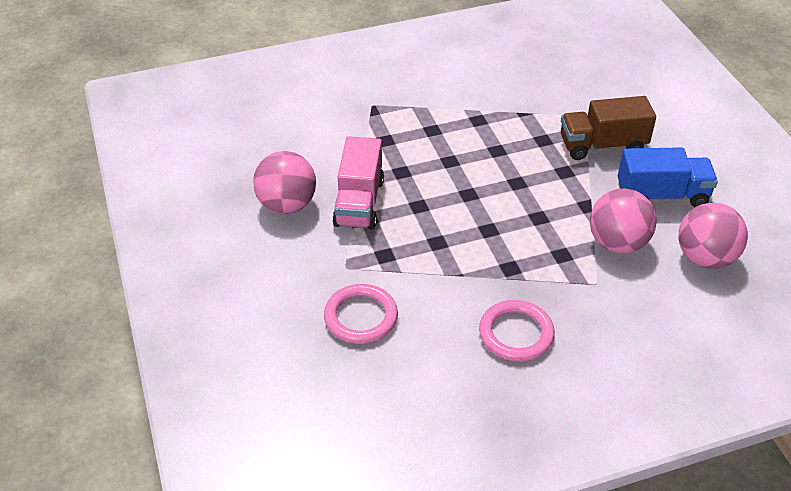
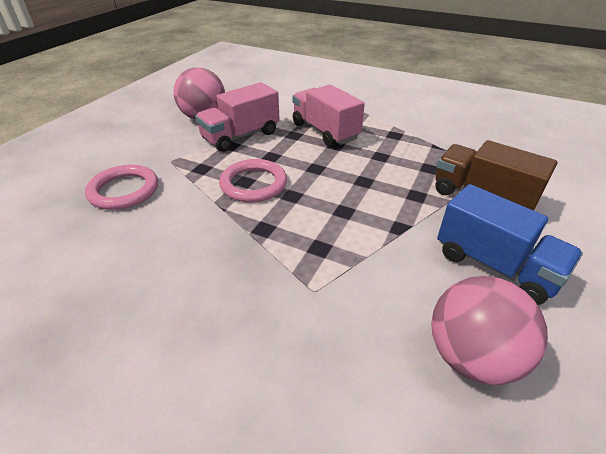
camera: 45 degrees right, 5 degrees down
pink ring [479,300,555,362] -> pink ring moved to [219,159,287,203]
pink ball [590,188,657,254] -> none
none -> pink truck [292,85,365,147]

